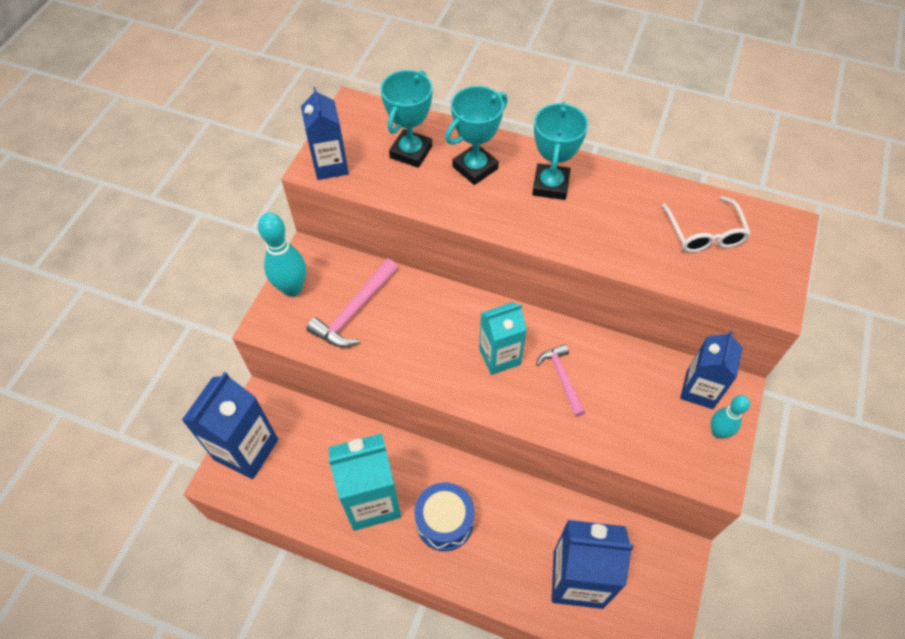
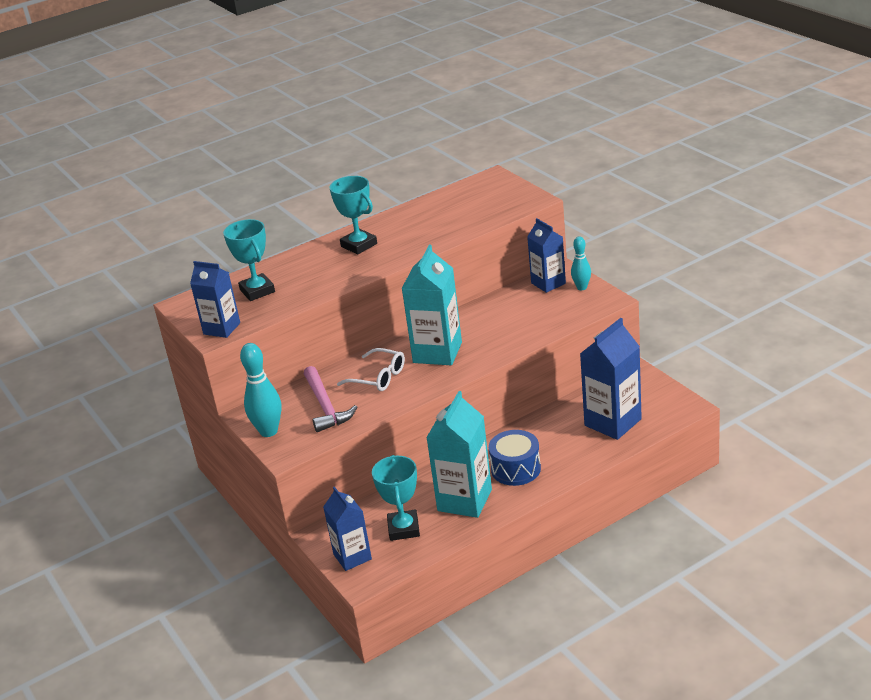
camera: 50 degrees left, 25 degrees down
blue carton [182,372,278,479] -> blue carton [323,486,372,571], size x0.65
turquoise trophy [445,86,508,185] -> turquoise trophy moved to [372,455,420,541]
turquoise carton [479,302,527,375] -> turquoise carton [402,245,462,365], size x1.53
pink hammer [536,344,585,417] -> none
white glasses [662,196,751,253] -> white glasses moved to [337,348,405,391]

